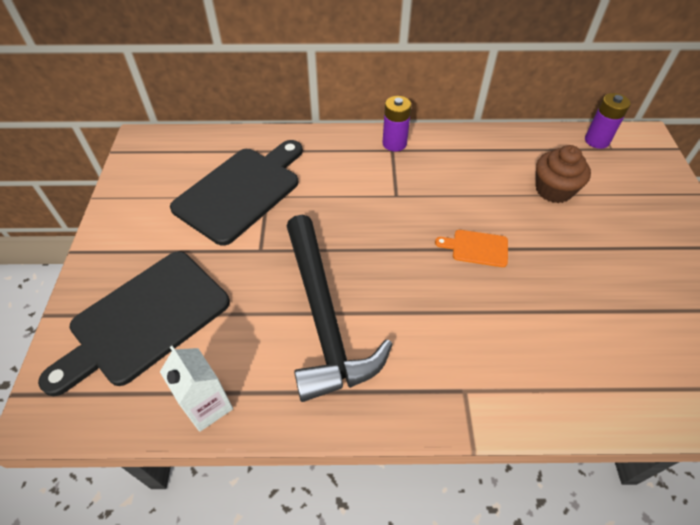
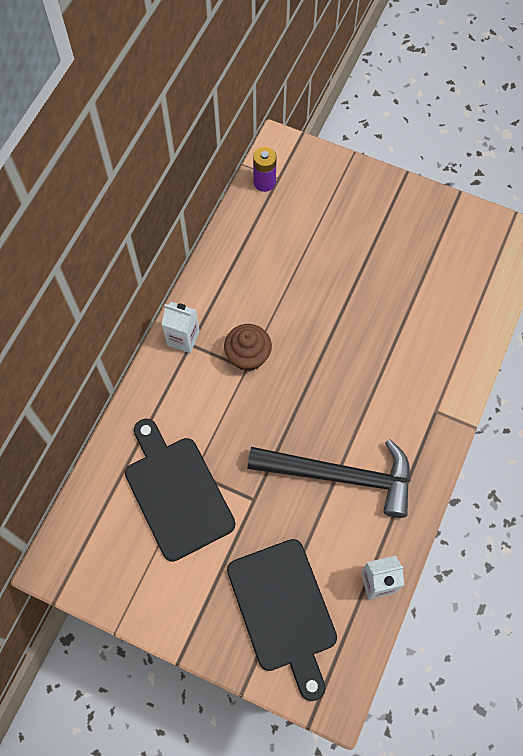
camera: 65 degrees left, 15 degrees up
purple battery [383,96,412,152] -> white carton [162,302,200,353]
orange cutting board [435,230,508,267] -> none
brown cupcake [536,145,591,203] -> brown cupcake moved to [224,324,272,371]

